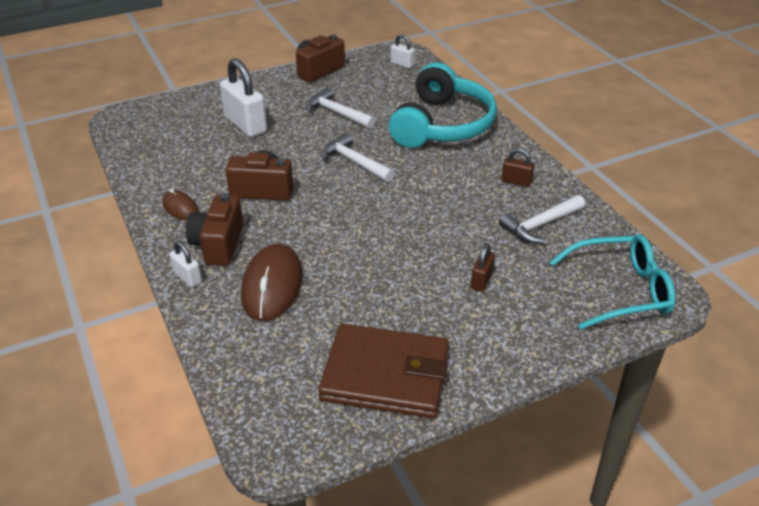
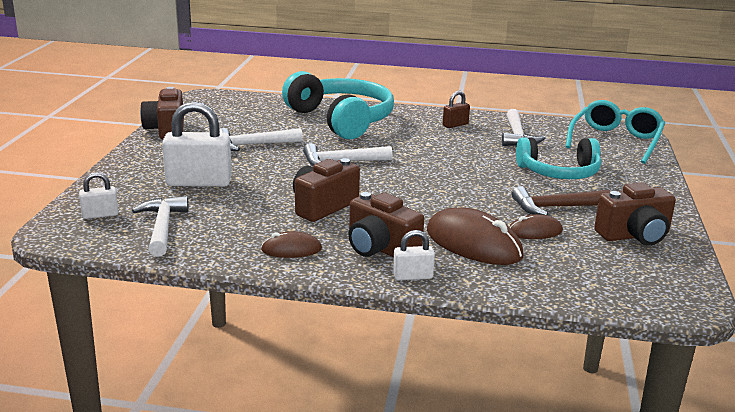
camera: 55 degrees left, 15 degrees down
brown wallet [318,324,449,418] -> brown camera [594,182,676,246]
white padlock [391,34,415,69] -> white padlock moved to [79,172,118,219]
brown padlock [471,244,495,292] -> turquoise headphones [516,137,601,179]
none -> white hammer [132,196,189,257]
none -> brown mouse [509,214,563,239]
none -> brown hammer [512,186,611,216]

